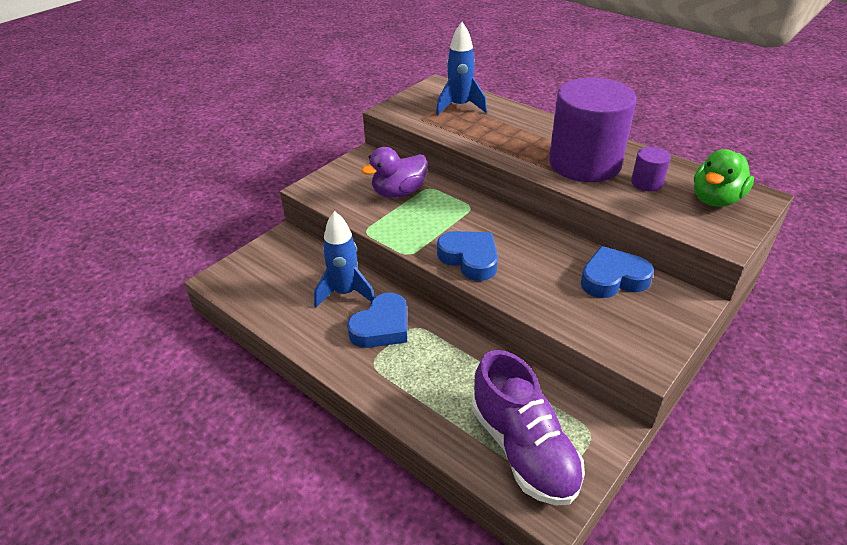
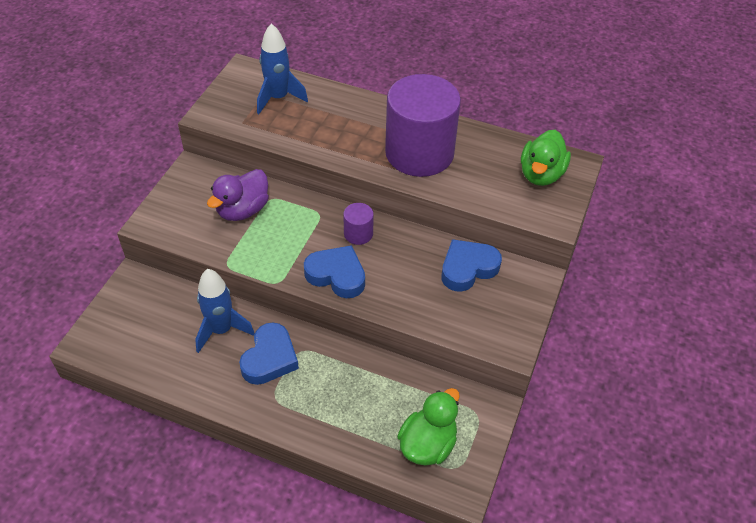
camera: 20 degrees left, 10 degrees up
purple shoe [472,350,585,505] -> green duck [397,388,460,466]
purple cylinder [631,147,671,191] -> purple cylinder moved to [343,203,374,245]

